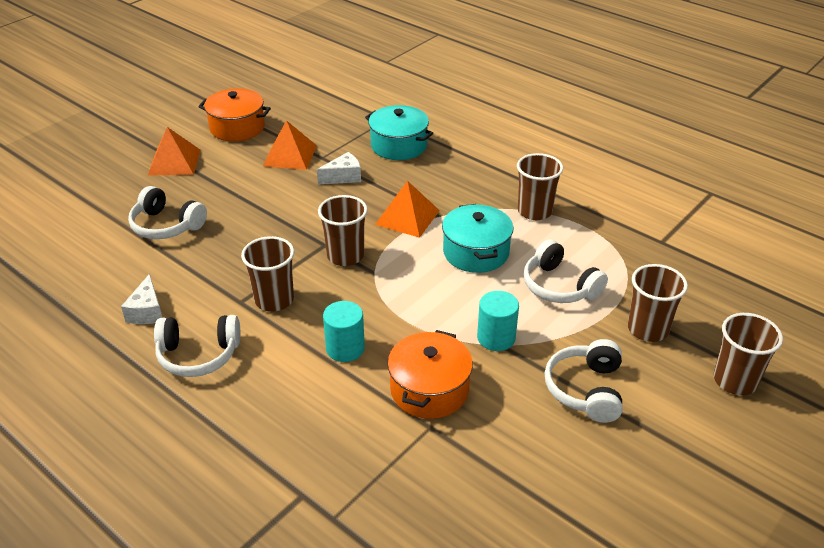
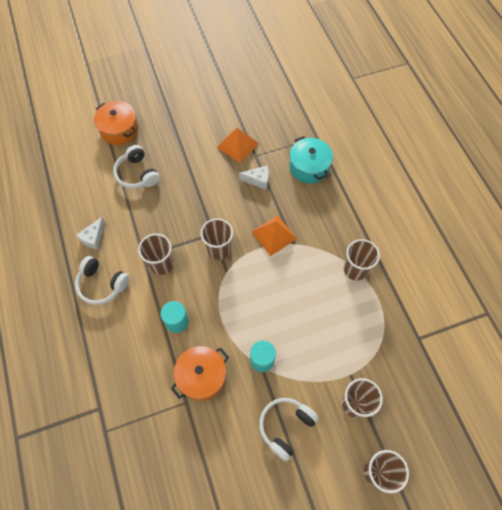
camera: 30 degrees right, 25 degrees up
orange pyramid [148,127,201,176] -> none
orange pot [198,88,271,141] -> orange pot moved to [94,101,138,145]
turquoise pot [442,204,513,273] -> none
white headphones [524,239,608,303] -> none

